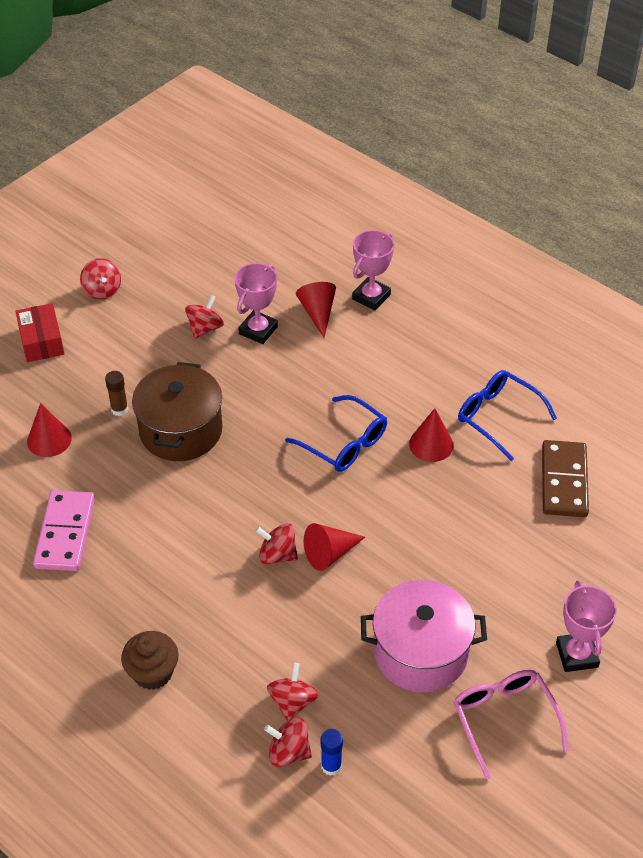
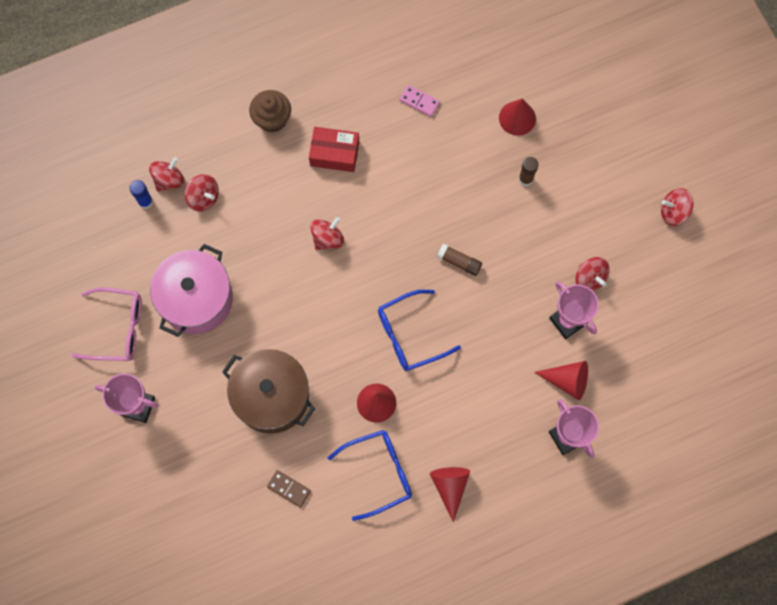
camera: 115 degrees right, 25 degrees up
red box [16,303,65,362] -> red box moved to [309,127,359,172]
pink domino [33,490,95,571] -> pink domino [399,85,440,117], size x0.51
brown pot [132,362,223,461] -> brown pot moved to [222,349,315,434]
red cone [304,523,365,571] -> red cone moved to [430,467,470,523]
brown domino [542,440,589,517] -> brown domino [267,470,311,507], size x0.51
none -> brown glue stick [437,244,482,276]

